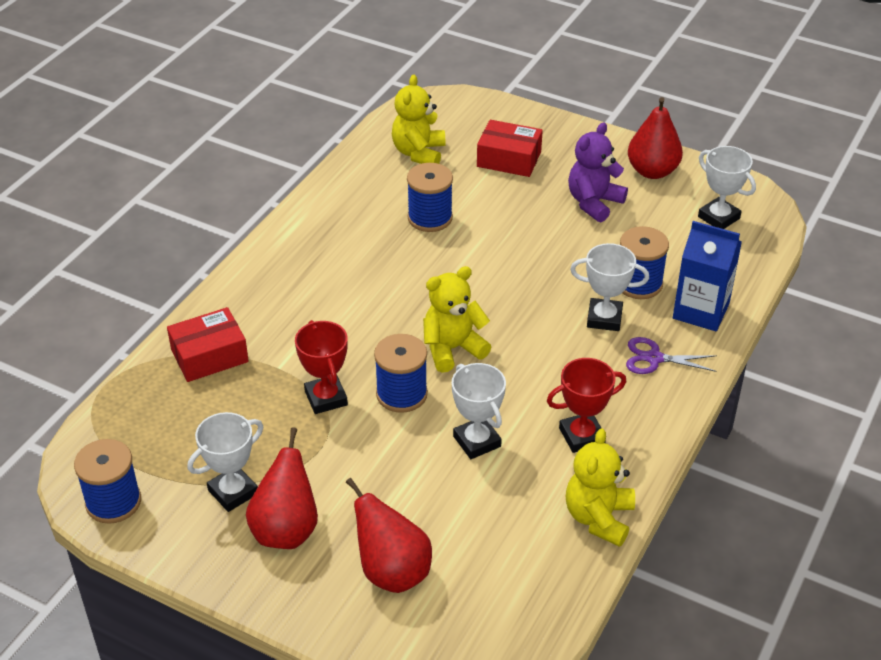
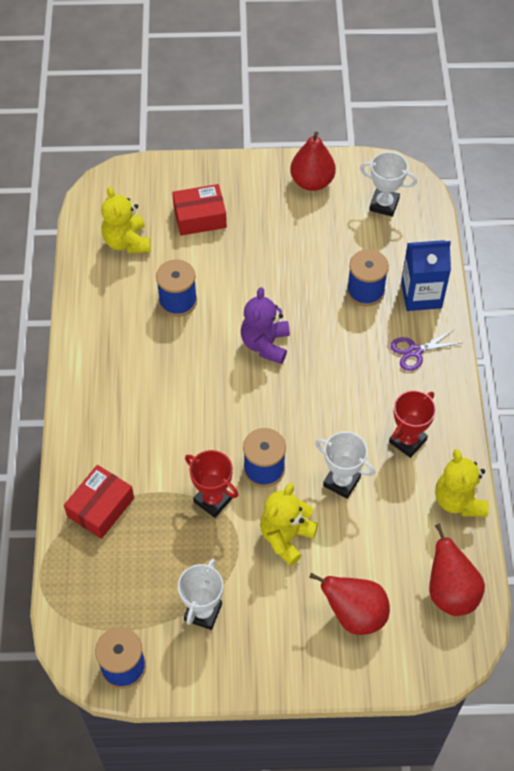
camera: 30 degrees left, 15 degrees up
red pear [246,427,318,549] -> red pear moved to [429,523,485,616]
yellow teddy bear [423,266,491,373] -> yellow teddy bear moved to [260,483,318,566]
purple teddy bear [568,122,628,222] -> purple teddy bear moved to [241,287,290,364]
white trophy [570,243,649,331] -> none

